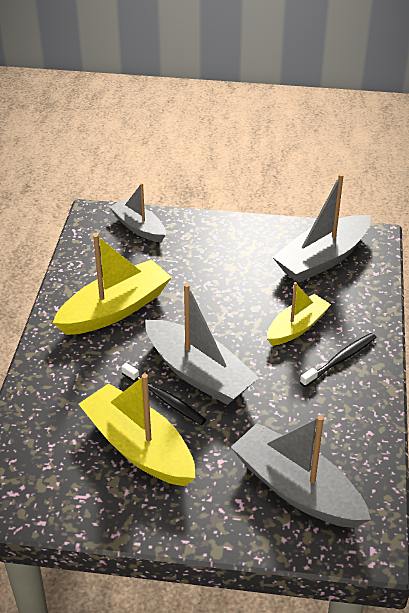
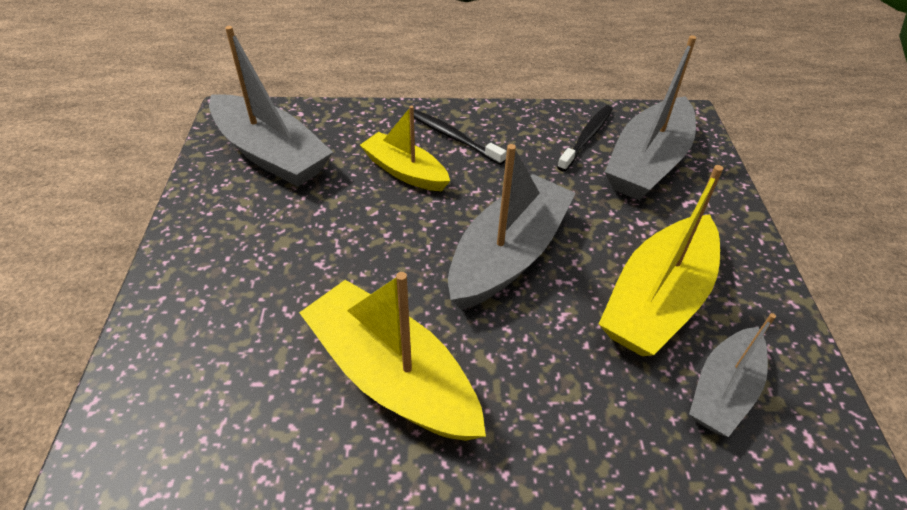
camera: 100 degrees left, 5 degrees up
grey boat [109,183,166,242] -> grey boat moved to [689,313,776,437]
black toothbrush [121,363,206,425] -> black toothbrush moved to [557,105,613,172]

